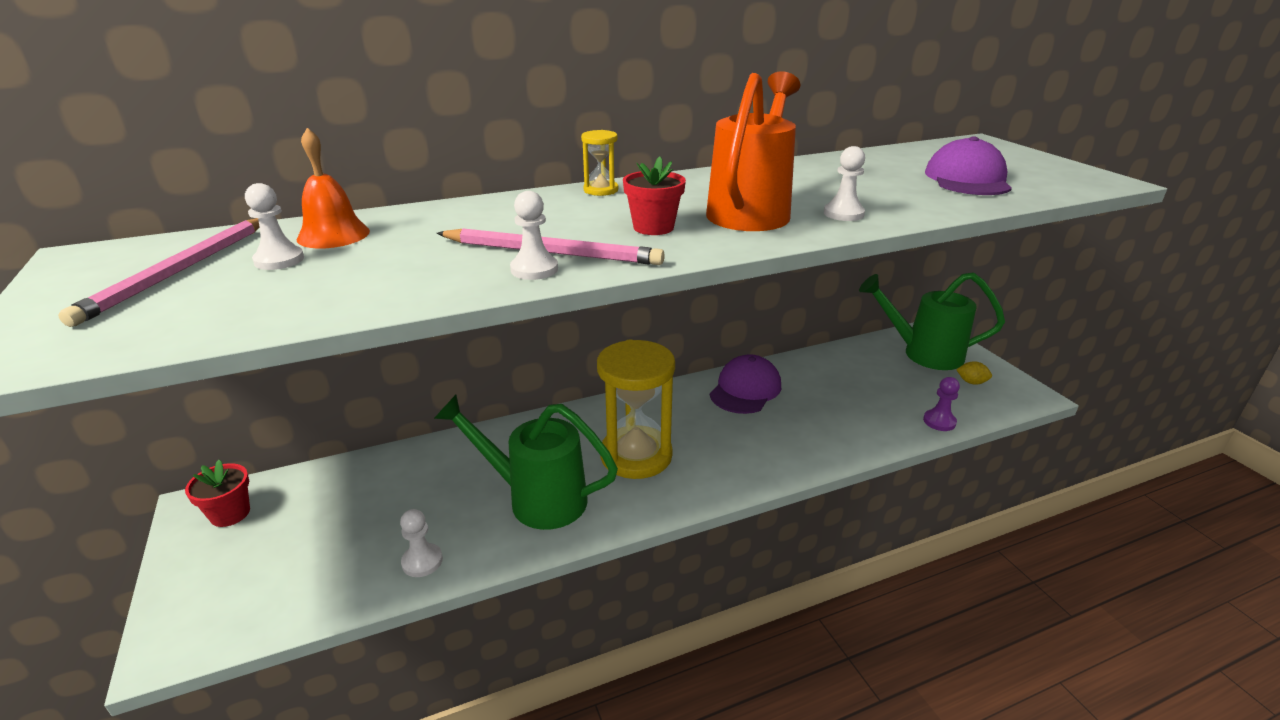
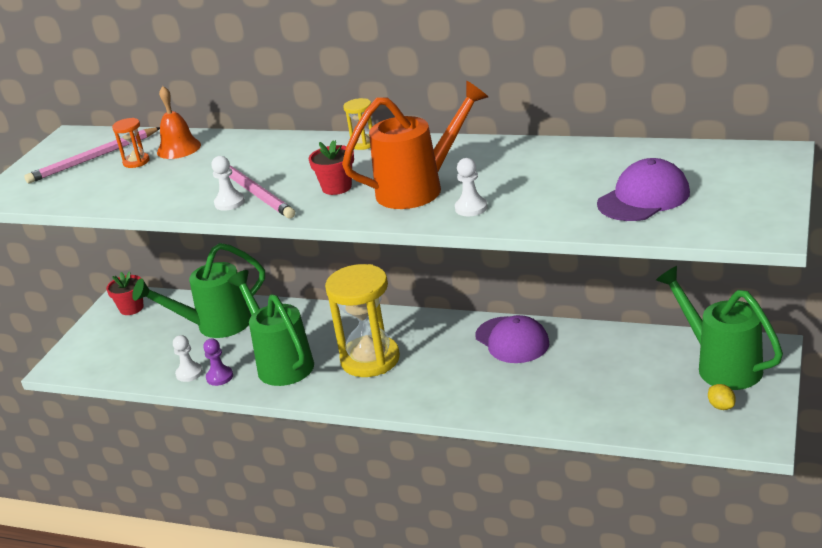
camera: 45 degrees right, 0 degrees up
white pawn [245,183,304,270] -> orange hourglass [112,118,150,168]
purple cap [710,354,781,414] -> purple cap turned 75 degrees clockwise [475,315,549,363]
purple pawn [923,377,960,431] -> purple pawn moved to [203,339,233,386]
none -> green watering can [132,243,265,338]

